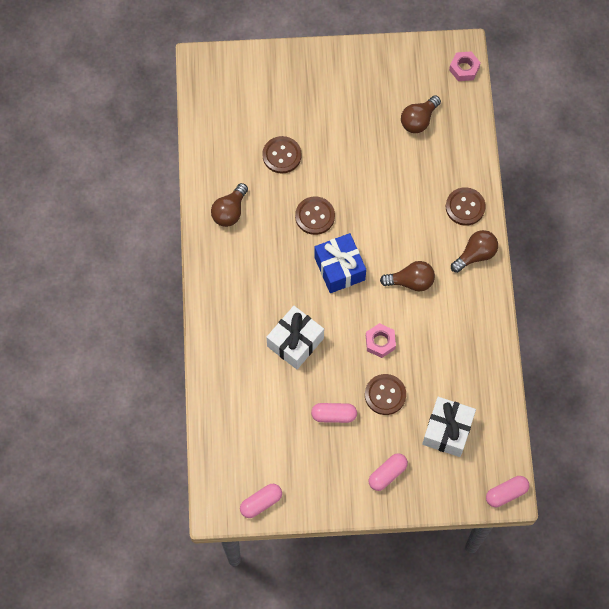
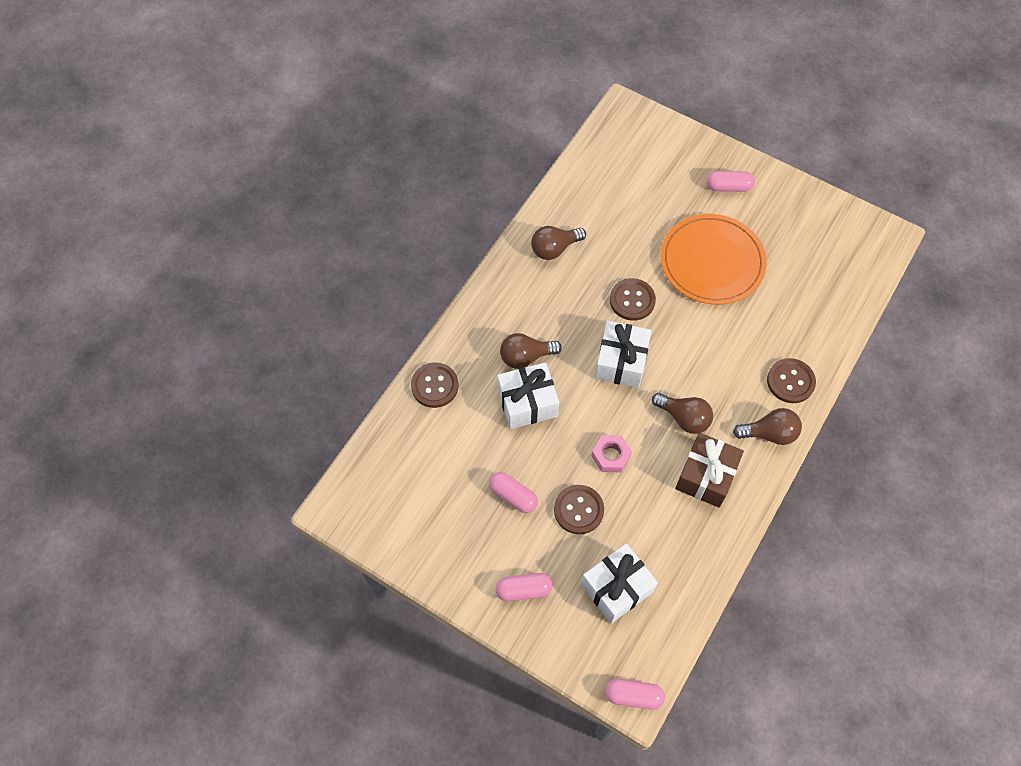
camera: 35 degrees right, 5 degrees down
pink capsule [240,484,282,518] -> pink capsule moved to [707,171,755,192]
brown button [262,136,302,174] -> brown button moved to [411,363,459,408]
blue gift [314,233,366,293] -> white gift [595,321,651,388]
brown light bulb [401,95,441,133] -> brown light bulb moved to [500,333,562,369]
pink nut [449,51,481,81] -> none
none -> orange plate [661,214,767,305]
none -> brown gift [675,432,744,508]

